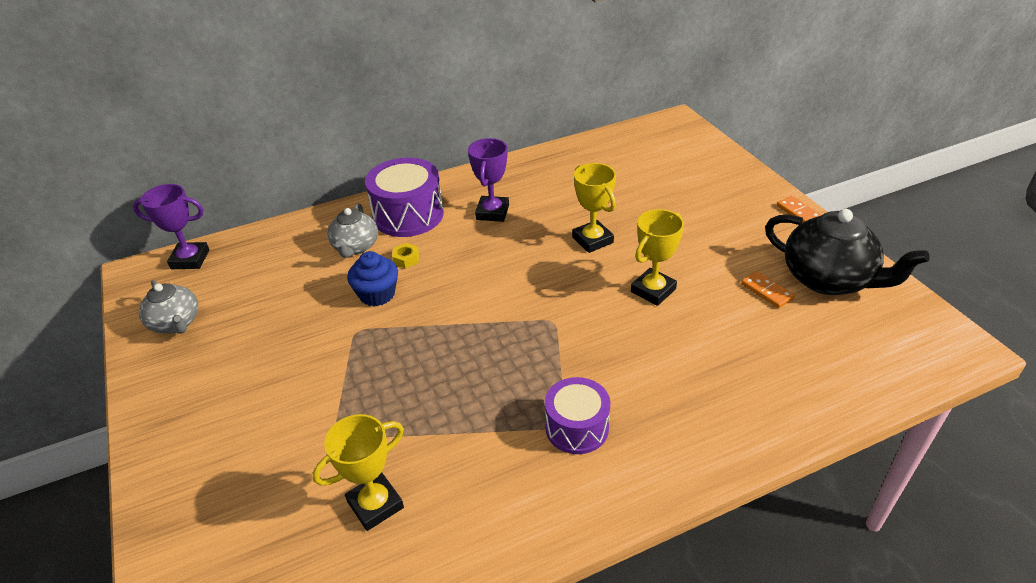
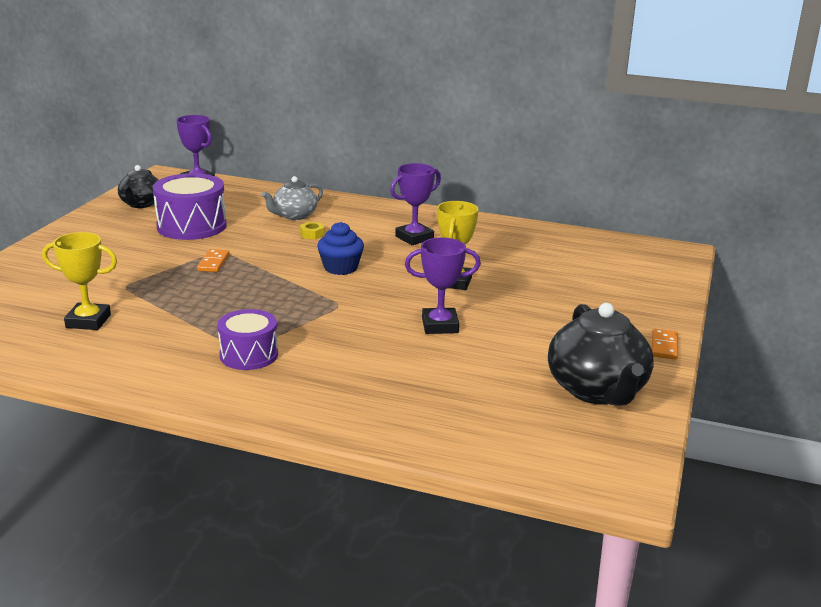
camera: 40 degrees right, 15 degrees down
grey teapot [139,280,198,334] -> black teapot [118,165,158,208]
blue cupcake [347,251,398,306] -> blue cupcake moved to [317,222,364,275]
purple drum [365,158,444,237] -> purple drum moved to [153,173,227,240]
yellow trophy [631,209,684,306] -> purple trophy [405,237,481,334]
orange domino [741,271,795,308] -> orange domino moved to [197,249,229,272]

